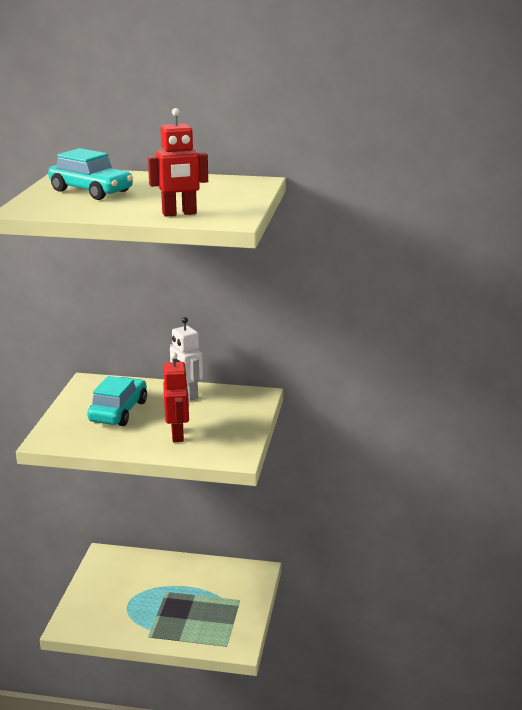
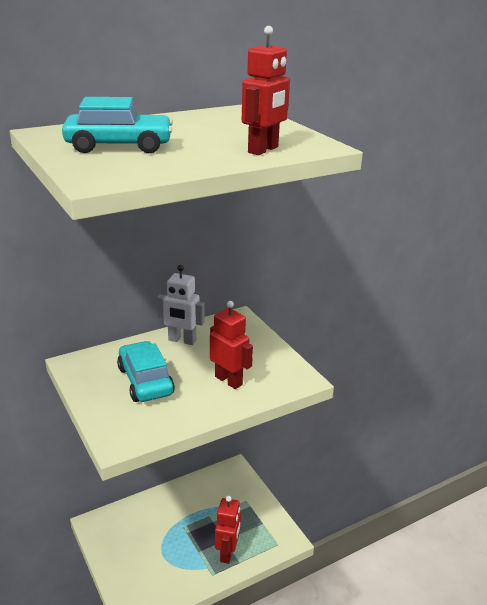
camera: 40 degrees left, 5 degrees up
none -> red robot [215,496,241,564]

